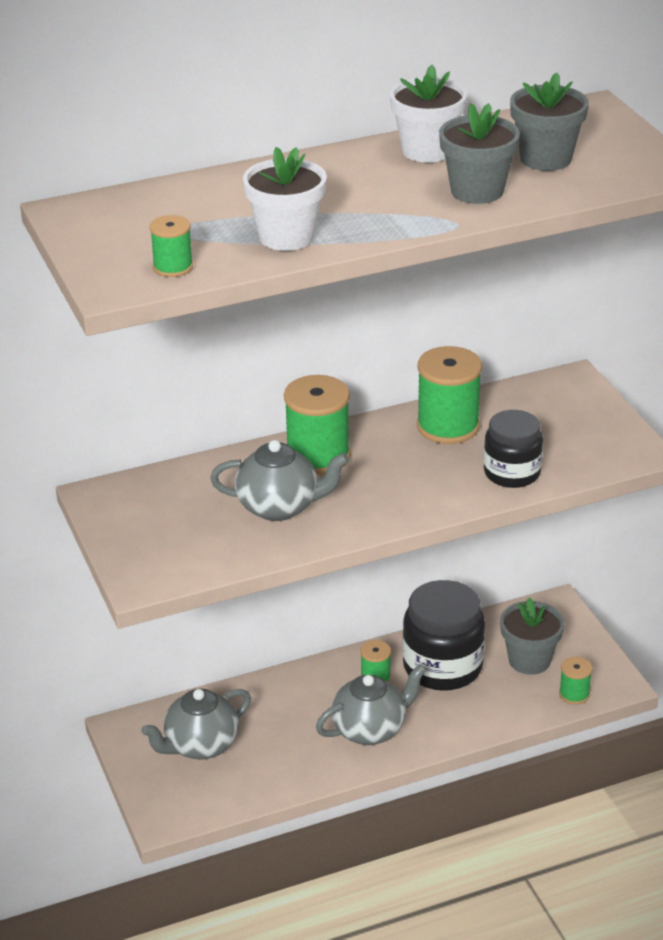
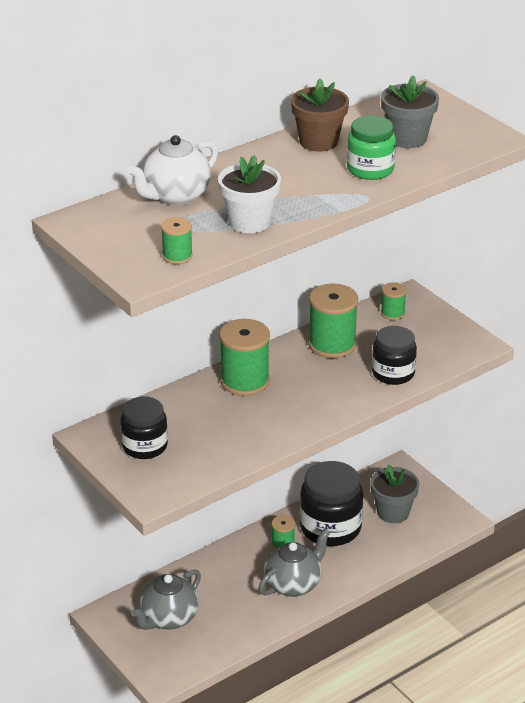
camera: 15 degrees left, 0 degrees up
grey teapot [210,440,349,521] -> none
white flower pot [390,65,467,163] -> brown flower pot [291,79,349,152]
grey flower pot [439,103,520,204] -> green jar [347,116,396,180]
green spool [559,657,592,705] -> green spool moved to [381,282,407,320]
none -> black jar [120,396,168,459]
none -> white teapot [128,135,218,205]

